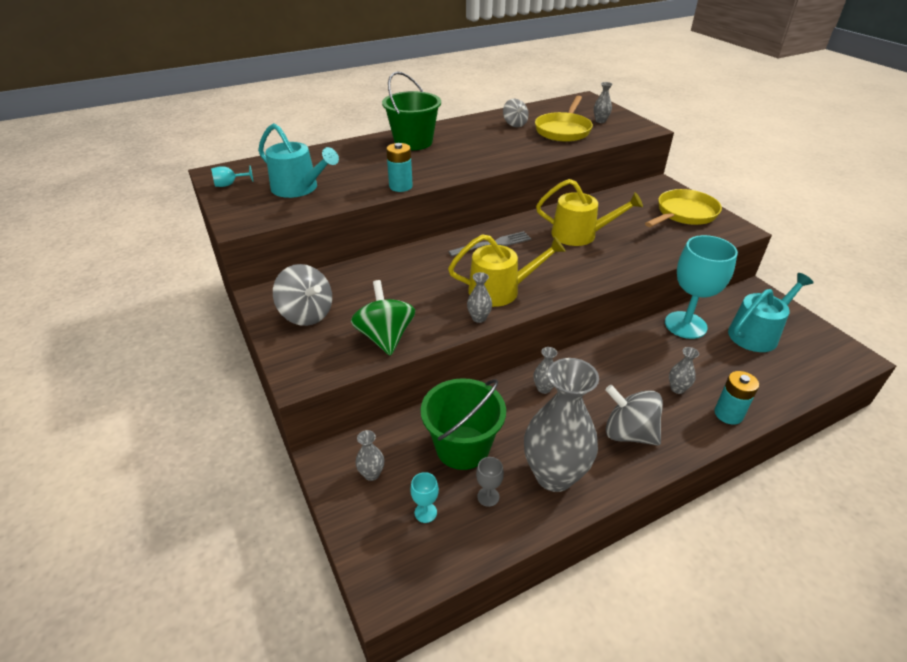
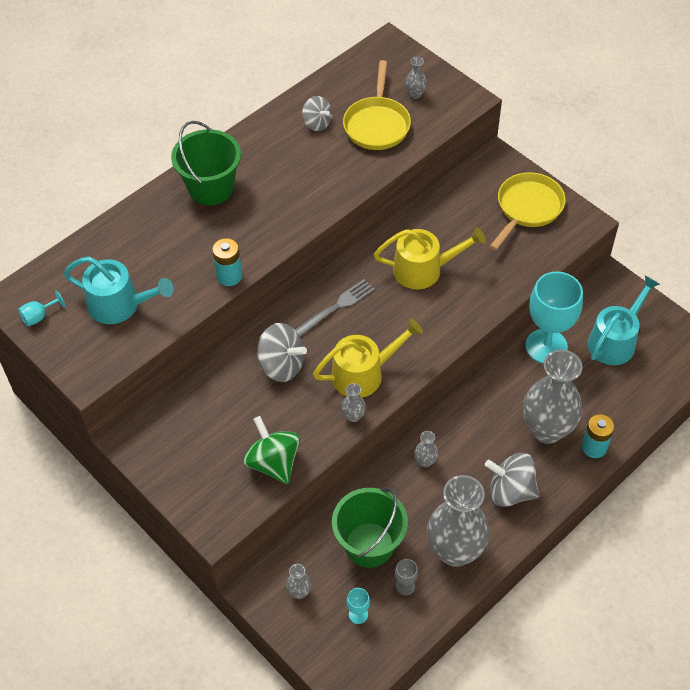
camera: 15 degrees left, 15 degrees up
grey spinning top [273,264,332,326] -> grey spinning top moved to [256,323,307,382]
grey vase [669,347,699,394] -> grey vase [523,350,583,444], size x2.46

